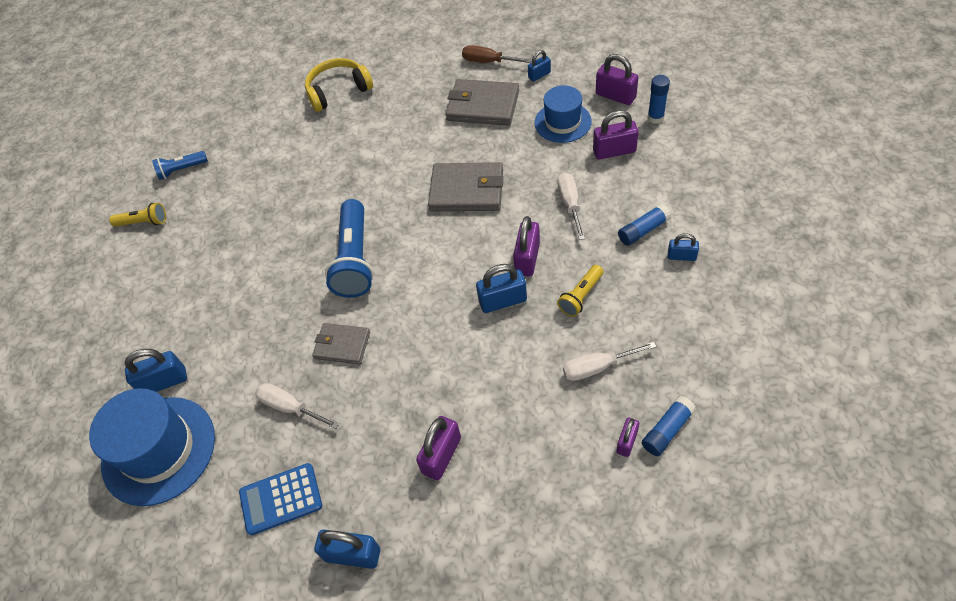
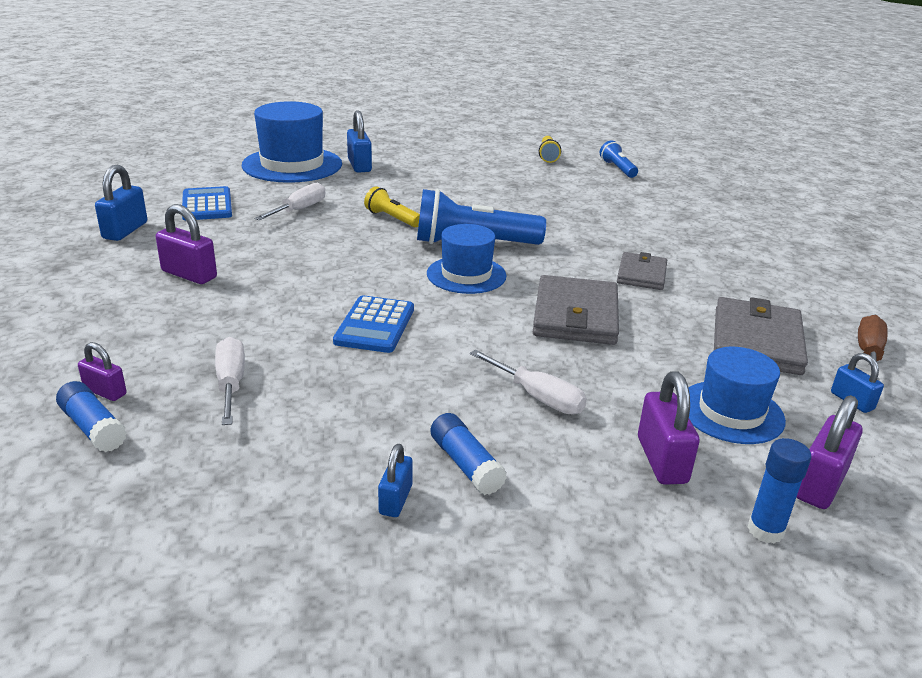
camera: 85 degrees right, 25 degrees down
yellow headphones [305,58,373,112] -> none
grey wallet [312,323,370,364] -> grey wallet moved to [617,252,667,290]
blue padlock [476,264,527,313] -> blue calculator [333,295,414,353]
purple padlock [513,216,540,277] -> none
white screwdriver [557,172,585,240] -> white screwdriver turned 45 degrees clockwise [470,350,587,415]
yellow flashlight [557,265,603,317] -> yellow flashlight moved to [364,186,420,227]
none -> blue hat [427,224,507,294]

